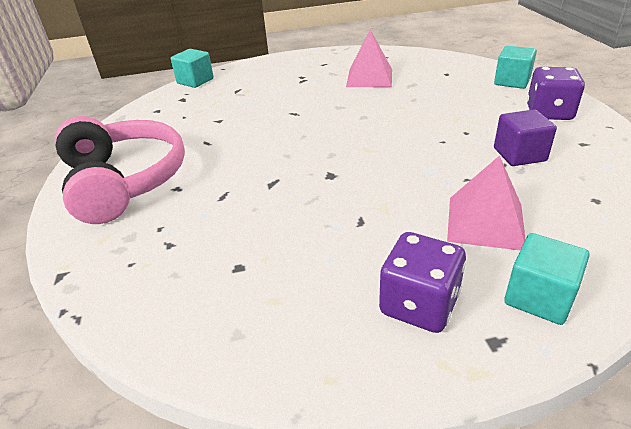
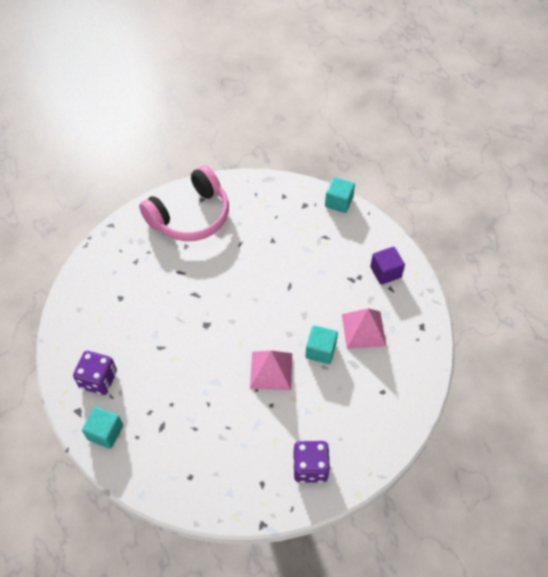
camera: 75 degrees right, 20 degrees up
pink pyramid [447,155,526,250] -> pink pyramid moved to [250,351,292,390]
turquoise cube [494,46,537,89] -> turquoise cube moved to [306,325,338,364]
purple cube [494,109,557,166] -> purple cube moved to [370,247,405,285]

